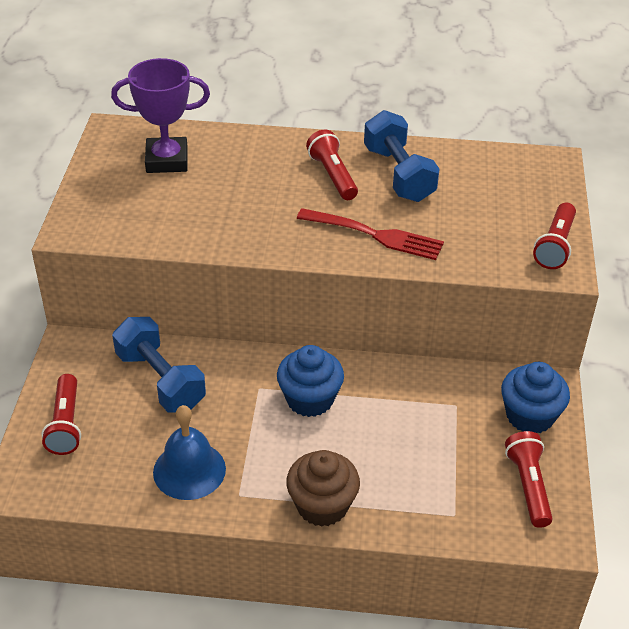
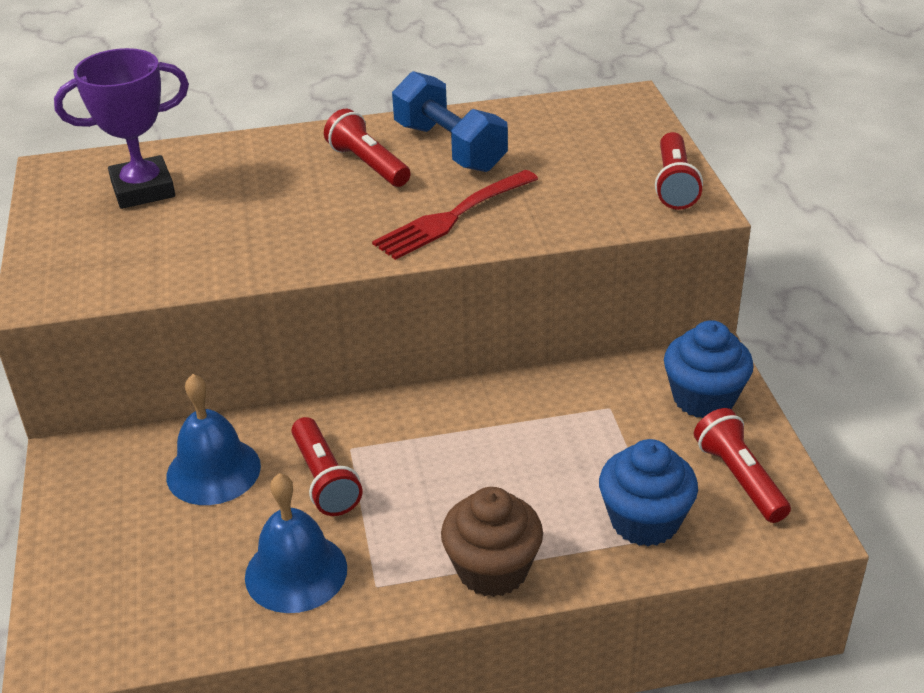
camera: 15 degrees left, 5 degrees down
red flashlight [42,374,81,455] -> red flashlight moved to [292,417,362,516]
blue dumbbell [112,317,206,413] -> blue bell [167,374,261,505]
blue cupcake [277,345,344,417] -> blue cupcake moved to [599,439,698,546]
red fork [297,208,444,260] -> red fork turned 135 degrees clockwise [372,170,538,260]

